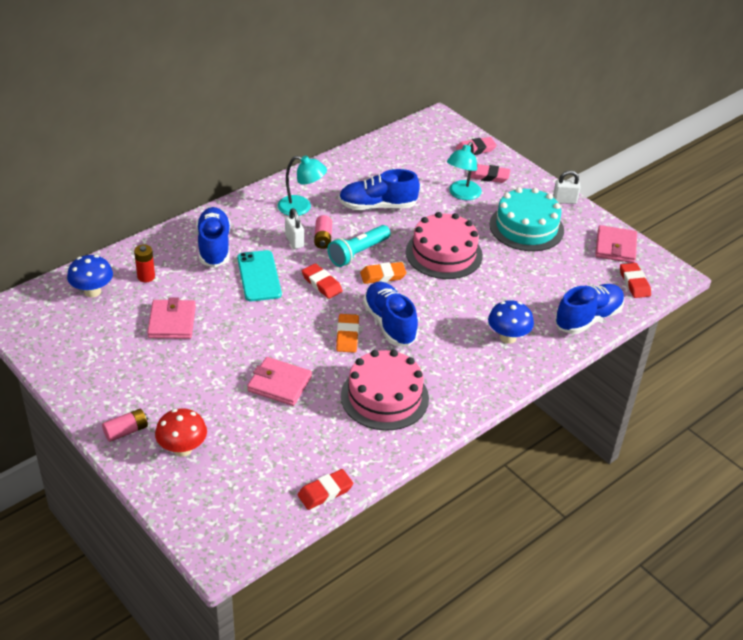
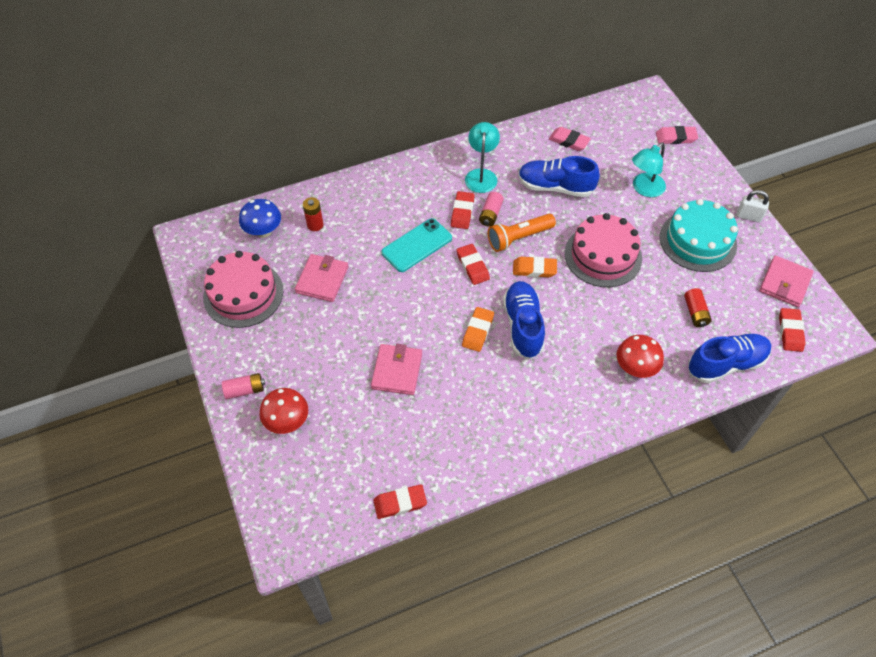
camera: 20 degrees right, 15 degrees up
blue shoe [196,207,231,268] -> none
turquoise phone [237,250,282,301] -> turquoise phone turned 45 degrees clockwise [382,218,452,272]
pink wallet [247,357,312,406] -> pink wallet turned 60 degrees clockwise [371,344,422,395]
turquoise lamp [278,155,327,216] -> turquoise lamp turned 120 degrees counterclockwise [465,122,500,193]
white padlock [285,208,304,249] -> red eraser [451,191,475,229]
turquoise flashlight [327,225,391,267] -> orange flashlight [488,214,556,252]
pink cake [341,350,429,431] -> pink cake moved to [203,251,283,328]
pink eraser [470,164,510,183] -> pink eraser moved to [549,127,591,151]
blue mushroom [488,300,534,344] -> red mushroom [617,335,664,378]
none -> red battery [684,288,712,327]

